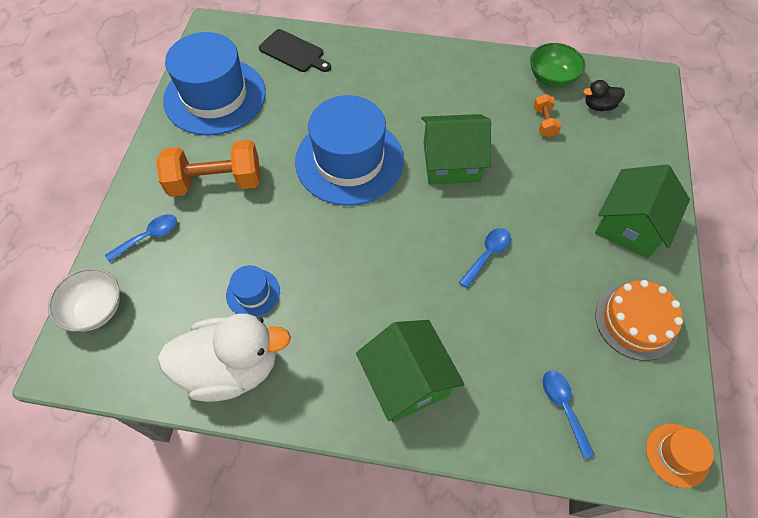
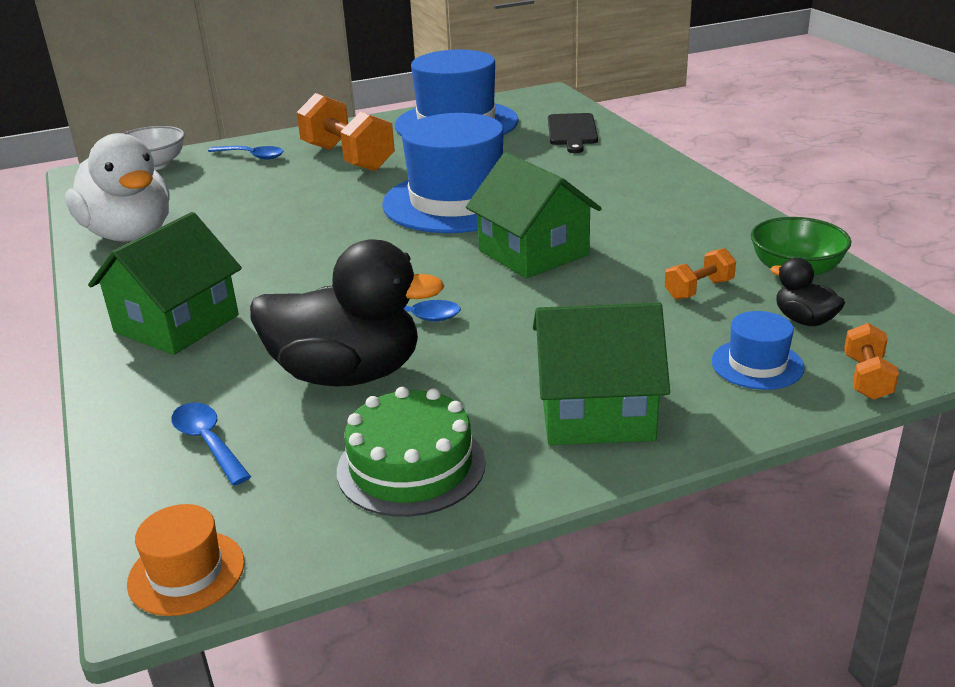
camera: 60 degrees right, 30 degrees down
blue hat [226,265,280,317] -> blue hat moved to [711,311,805,390]
blue spoon [542,371,595,459] -> blue spoon turned 75 degrees counterclockwise [171,402,251,485]
orange cake [595,280,683,361] -> green cake [337,387,486,517]
none -> black duck [250,239,445,387]
none -> orange dumbbell [844,323,899,400]

